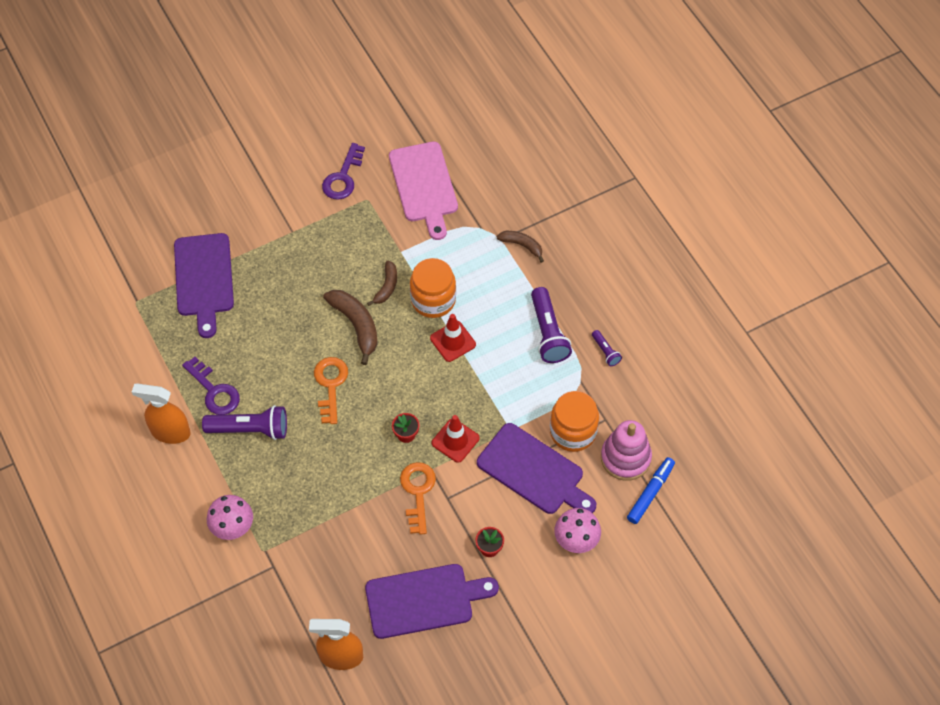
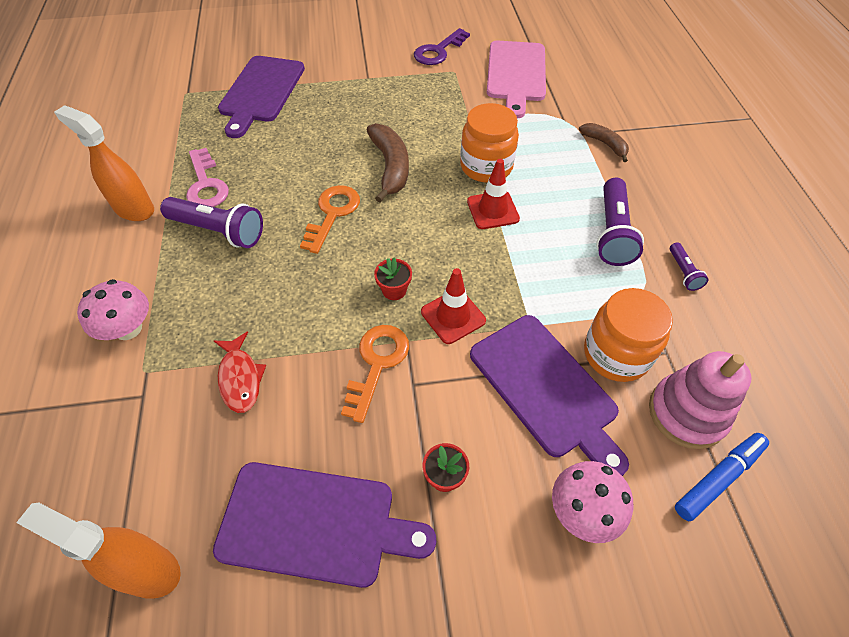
camera: 20 degrees right, 5 degrees down
purple key [182,357,240,415] -> pink key [186,148,229,207]
brown banana [367,261,397,306] -> none
none -> red fish [214,331,266,413]

